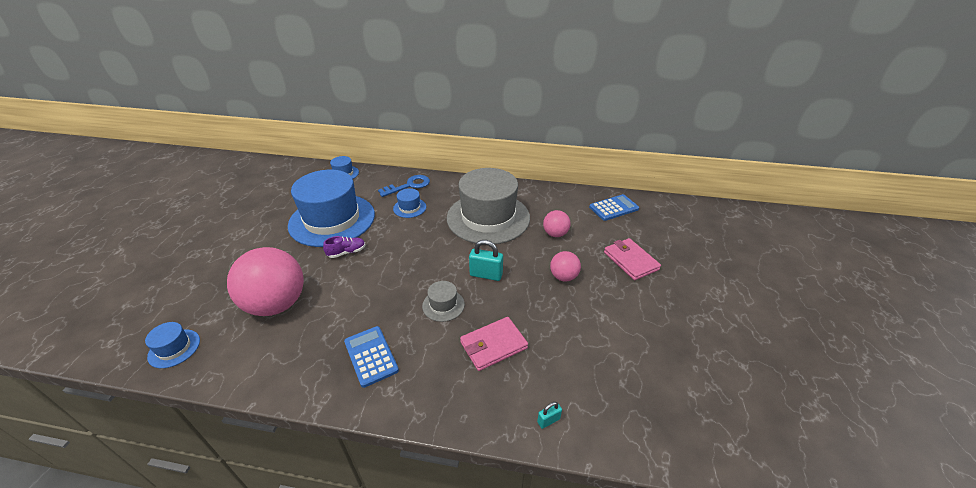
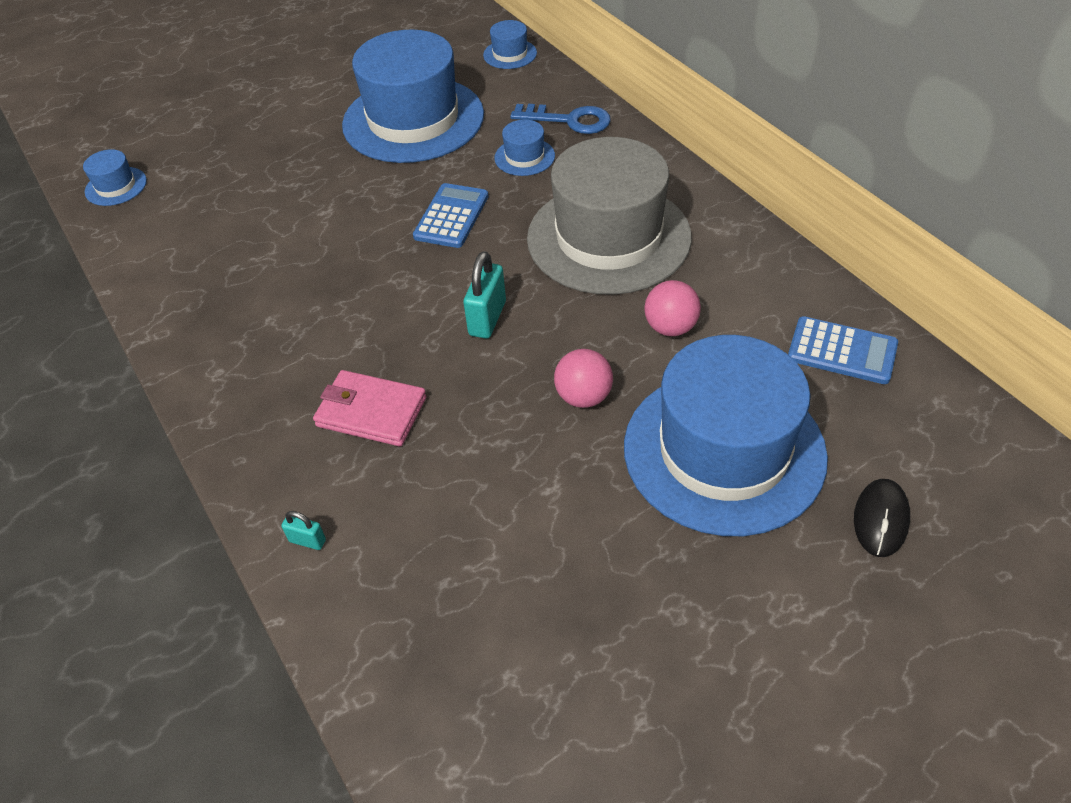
camera: 50 degrees right, 10 degrees up
pink ball [227,247,304,316] -> none
purple shoe [323,236,366,258] -> none
blue calculator [344,326,399,388] -> blue calculator moved to [413,183,489,248]
grey hat [422,281,465,322] -> none
turquoise padlock [469,240,503,281] -> turquoise padlock turned 45 degrees clockwise [463,251,506,339]
pink wallet [604,238,661,280] -> blue hat [624,335,828,536]
none -> black mouse [854,479,910,557]

